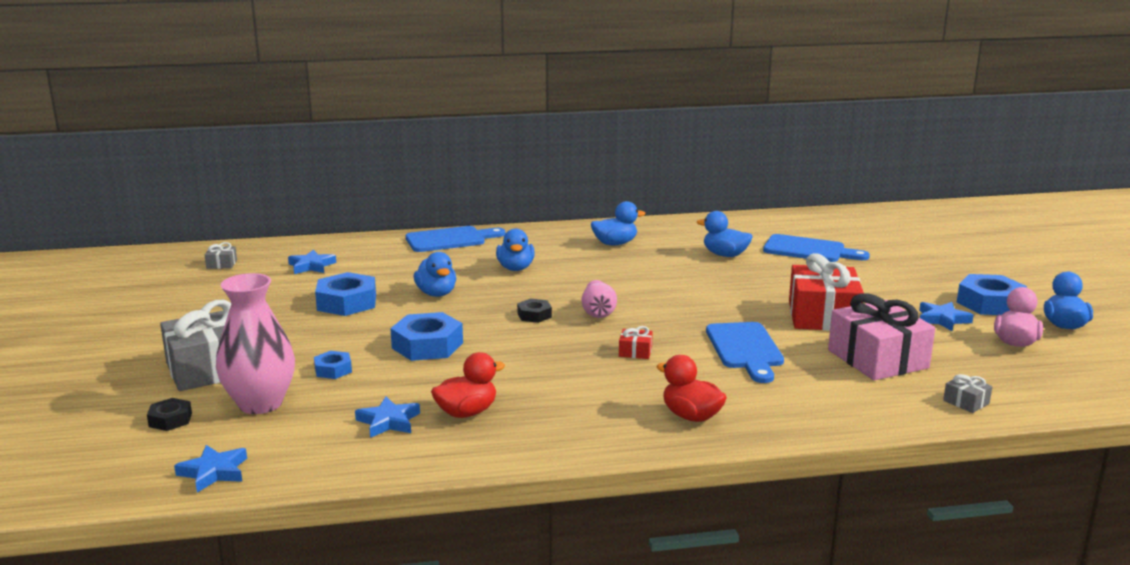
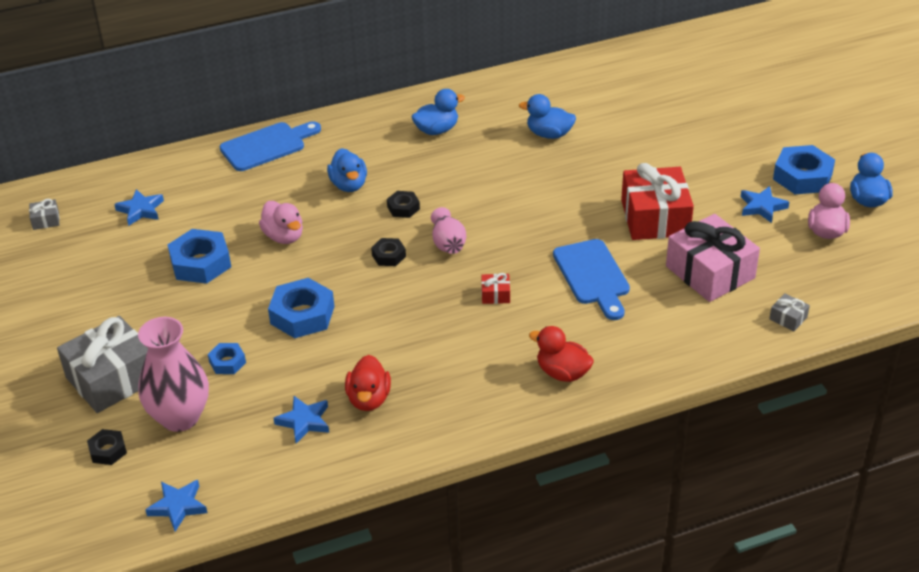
camera: 10 degrees left, 20 degrees up
blue duck [414,252,456,297] -> pink duck [259,201,303,244]
red duck [431,352,505,418] -> red duck turned 135 degrees clockwise [345,355,391,411]
blue cutting board [763,234,870,262] -> none
none -> black nut [387,191,420,218]

